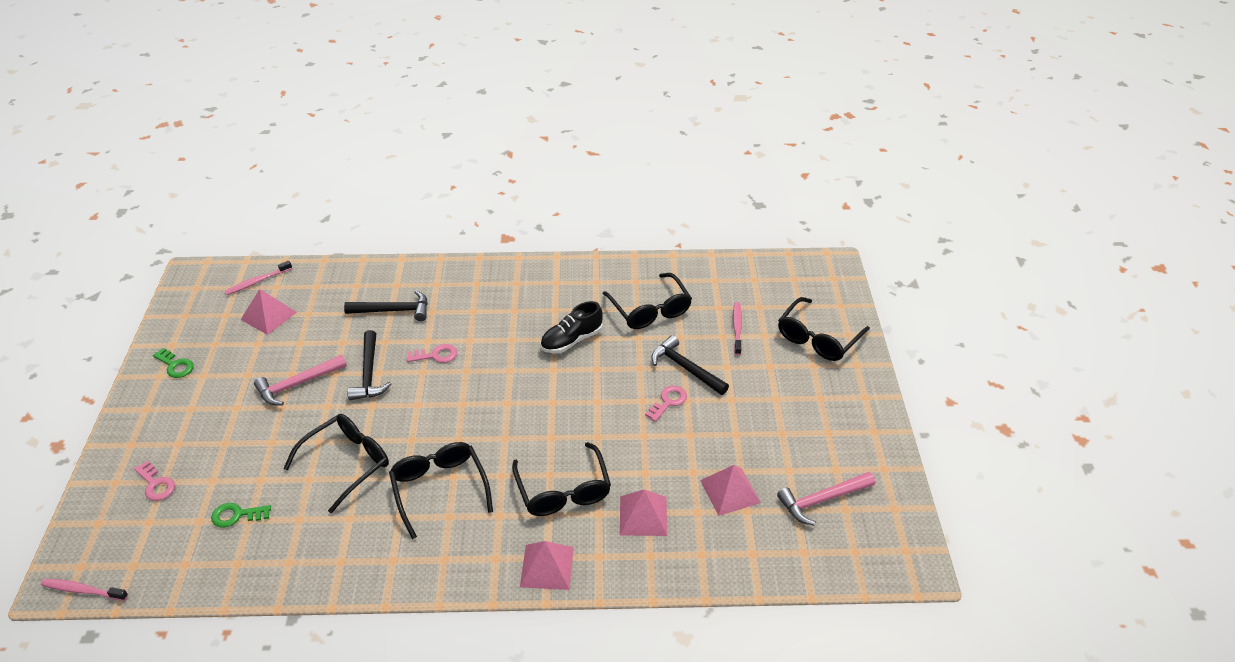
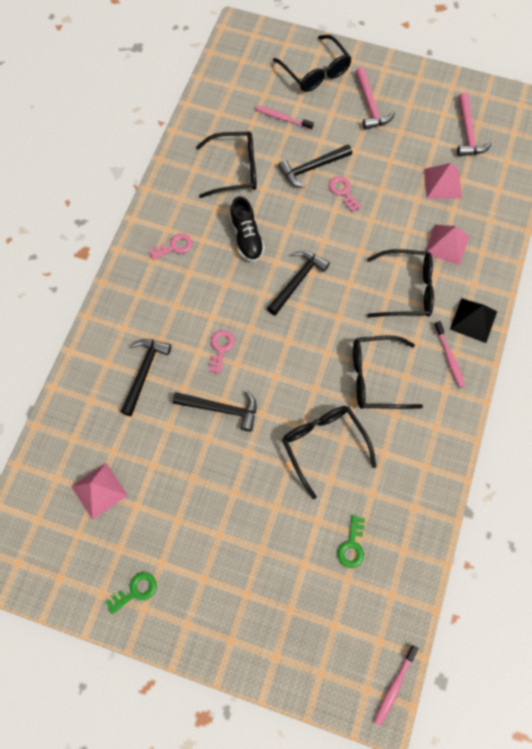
camera: 70 degrees left, 25 degrees up
pink key [134,461,175,501] -> pink key moved to [149,233,193,260]
pink toothbrush [224,261,292,295] -> pink toothbrush moved to [434,321,465,388]
pink hammer [254,355,347,405] -> pink hammer moved to [355,67,395,130]
pink pyramid [520,541,574,590] -> black pyramid [450,298,497,343]
none -> black hammer [267,250,330,315]

